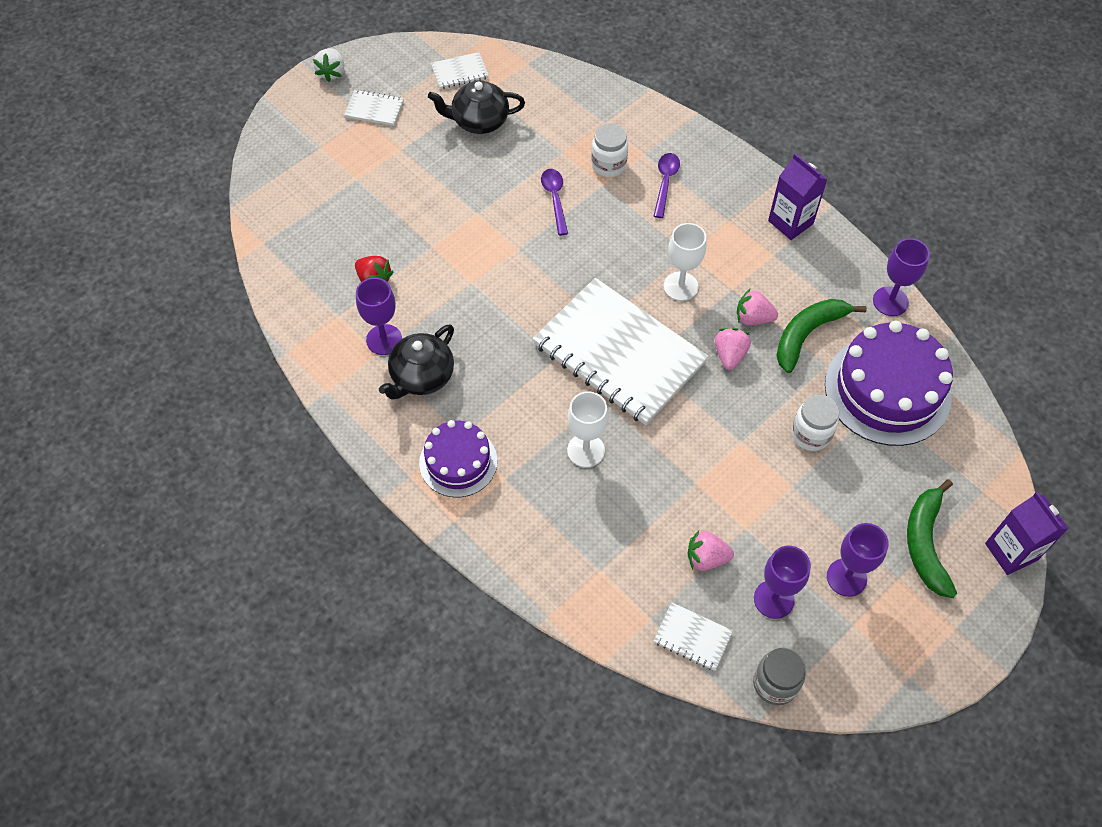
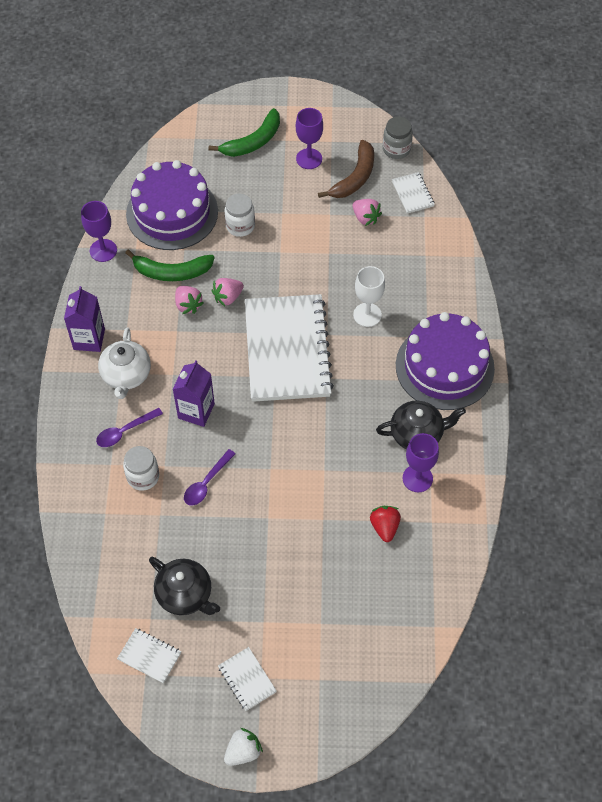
camera: 135 degrees left, 0 degrees up
purple cake [419,420,497,497] -> purple cake [396,312,495,410], size x1.66
white goblet [664,223,706,301] -> none
purple goblet [754,546,811,619] -> brown banana [318,140,374,198]
purple carton [985,492,1069,575] -> purple carton moved to [173,360,215,427]
none -> white teapot [98,327,151,399]

